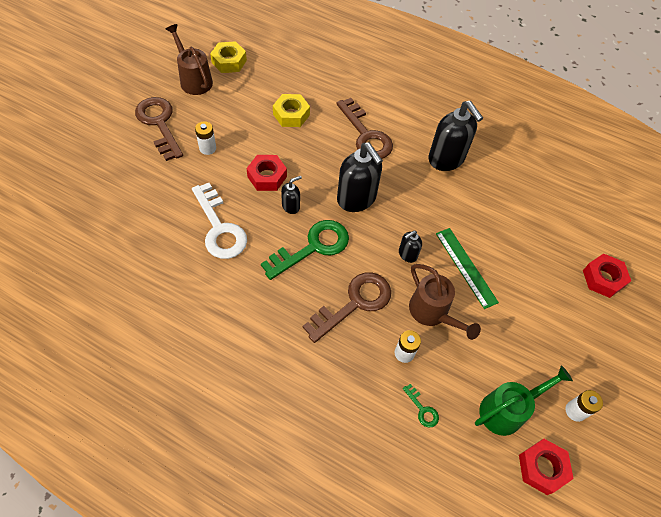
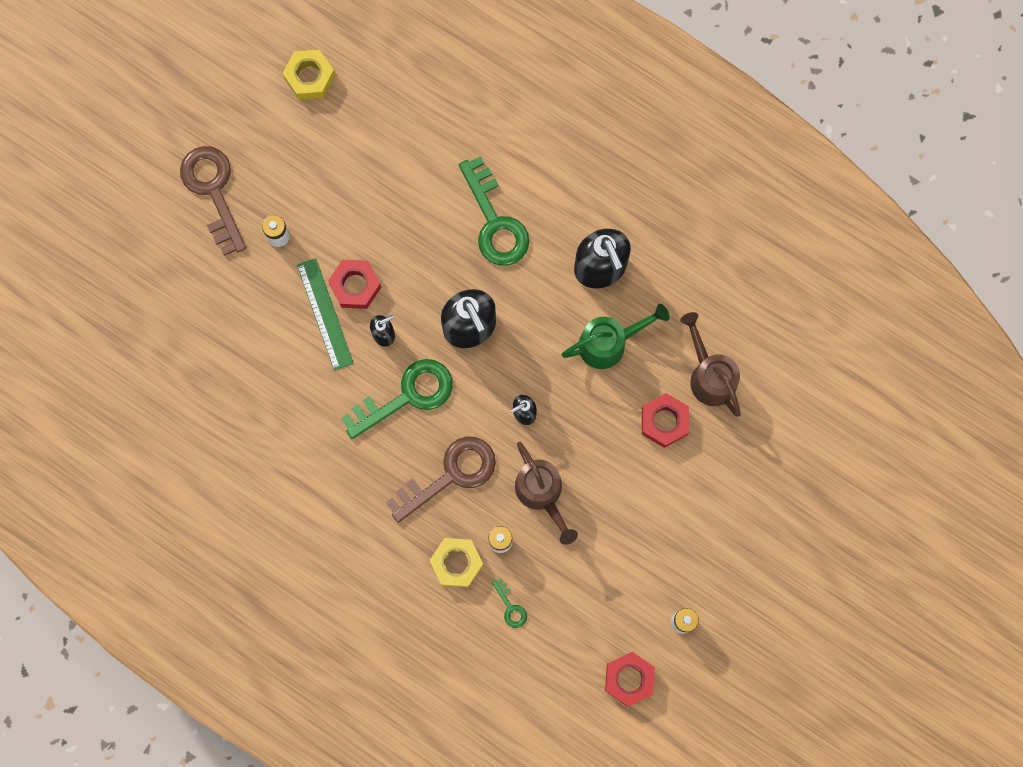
camera: 10 degrees right, 20 degrees up
brown watering can [166,24,213,95] -> brown watering can moved to [680,312,741,417]
white key [192,183,247,259] -> none
yellow nut [273,94,310,127] -> yellow nut moved to [430,538,483,587]
brown key [336,98,393,159] -> green key [459,156,529,266]
green ruler [436,228,499,309] -> green ruler moved to [297,258,354,371]
green watering can [475,366,573,436] -> green watering can moved to [562,304,669,369]
red nut [583,254,631,298] -> red nut moved to [642,393,689,448]

